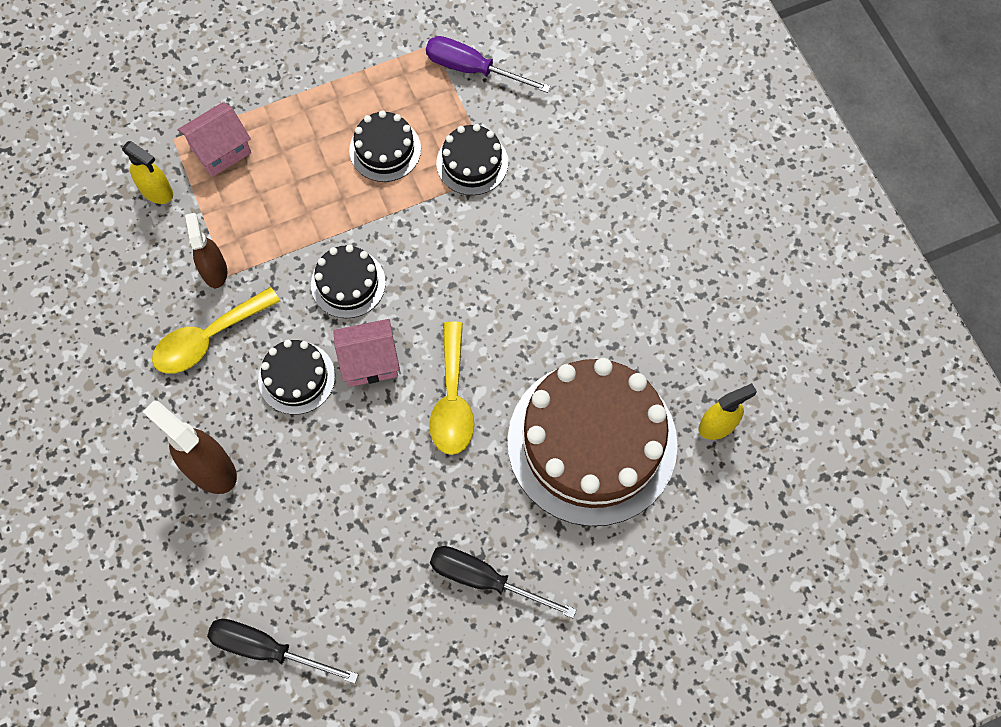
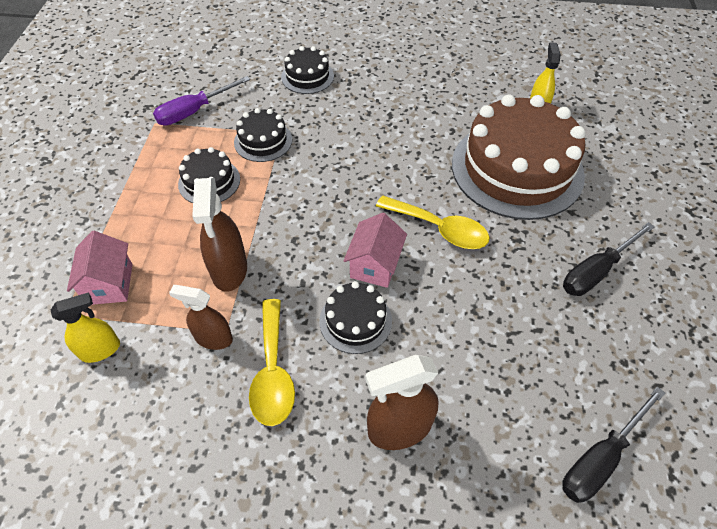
camera: 60 degrees left, 15 degrees down
black cake [311,245,386,318] -> black cake moved to [281,46,334,94]
none -> brown spray bottle [192,178,247,292]

